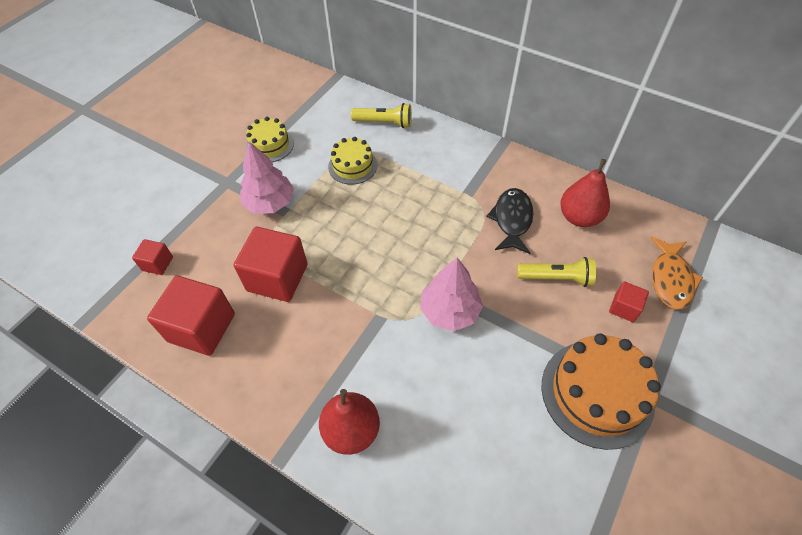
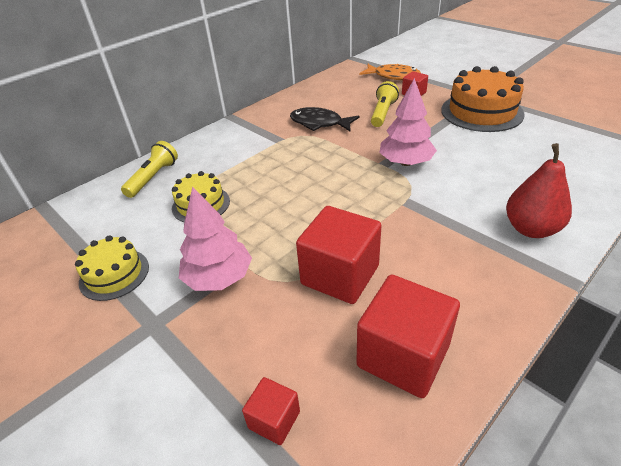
camera: 75 degrees left, 15 degrees down
red pear [560,159,610,227] -> none

